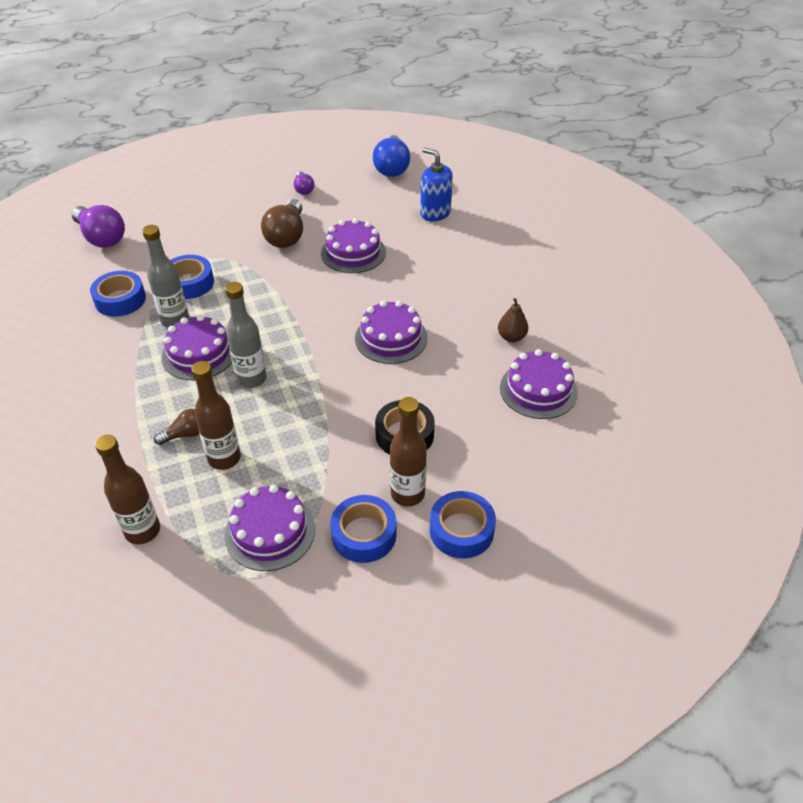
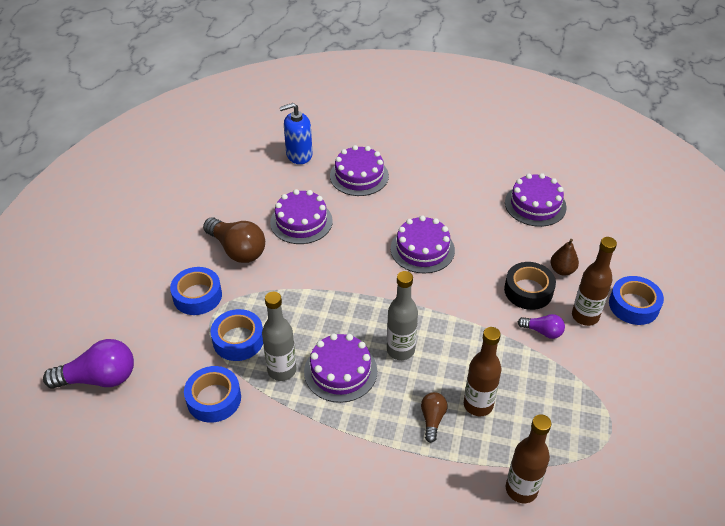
camera: 55 degrees left, 0 degrees up
purple cake [224,484,315,571] -> purple cake moved to [330,145,389,196]
purple light bulb [294,172,314,195] -> purple light bulb moved to [518,314,565,339]
blue tape [330,495,397,563] -> blue tape moved to [170,267,222,315]
blue light bulb [373,135,410,177] -> none
brown pear [498,298,528,342] -> brown pear moved to [550,239,579,276]

